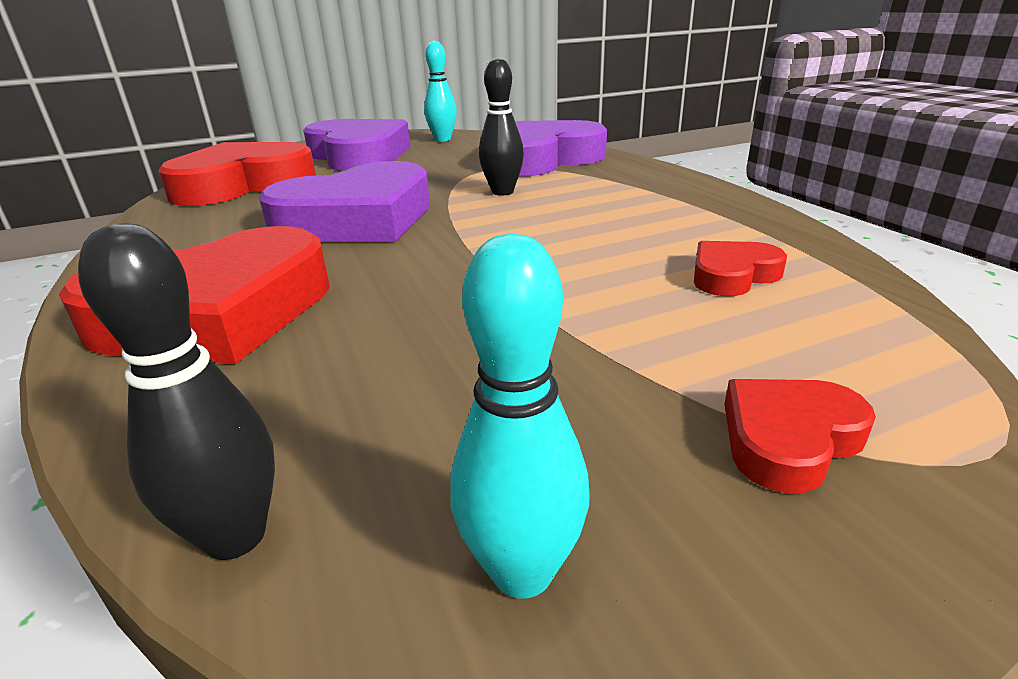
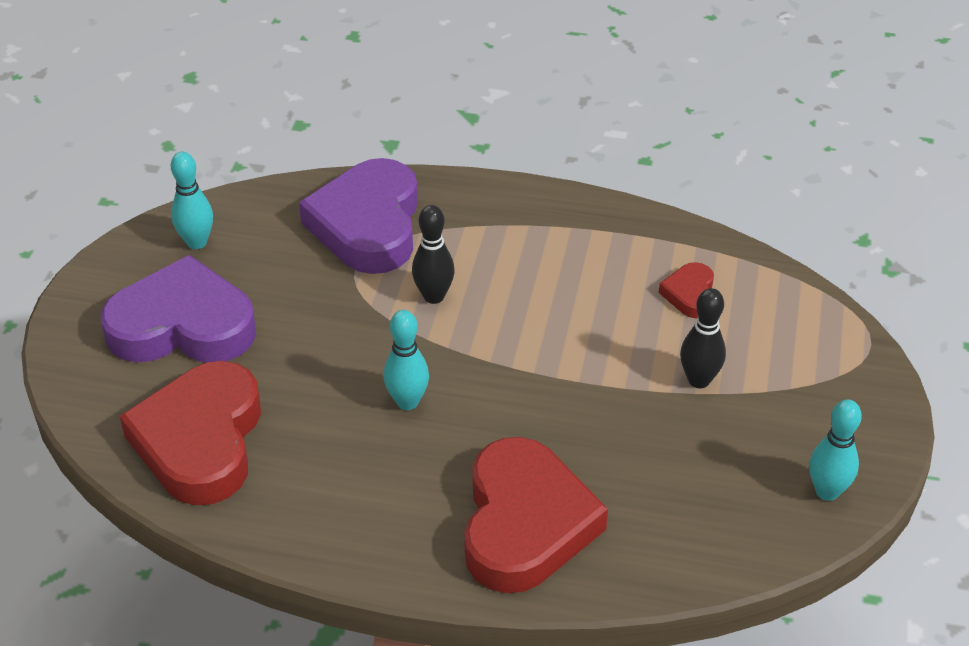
camera: 55 degrees left, 15 degrees up
black bowling pin [78,224,275,560] -> black bowling pin moved to [680,288,726,388]
purple heart [259,161,430,242] -> turquoise bowling pin [383,310,429,410]
red heart [725,379,876,493] -> none

